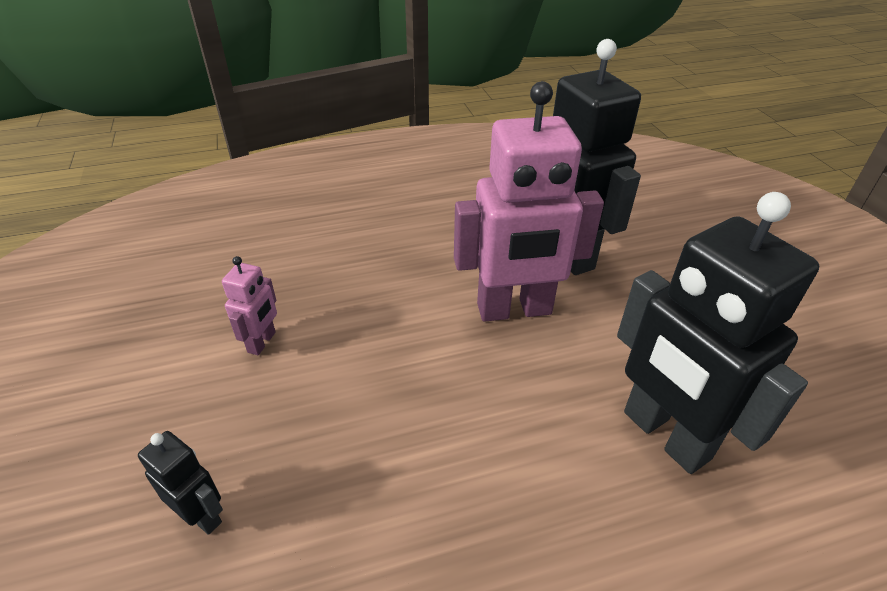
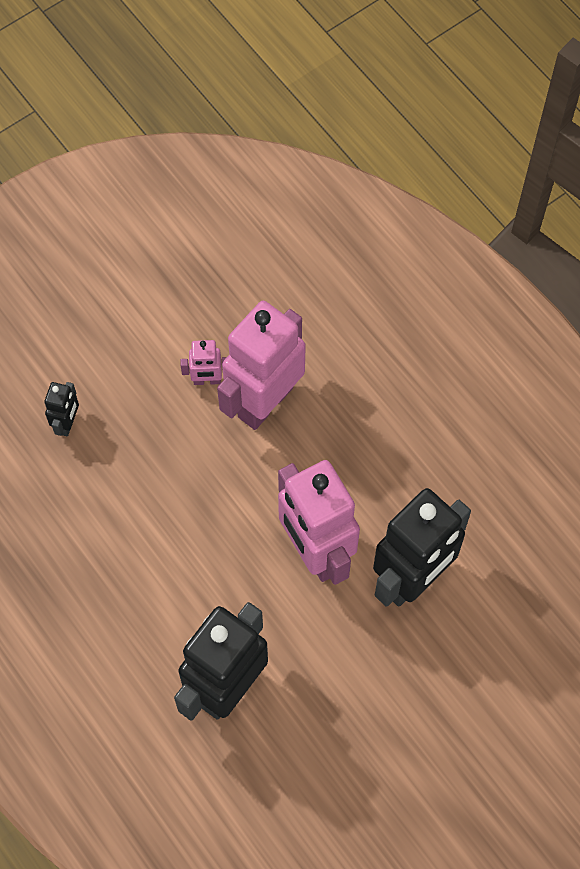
camera: 70 degrees right, 25 degrees up
none -> pink robot [217,301,306,430]

